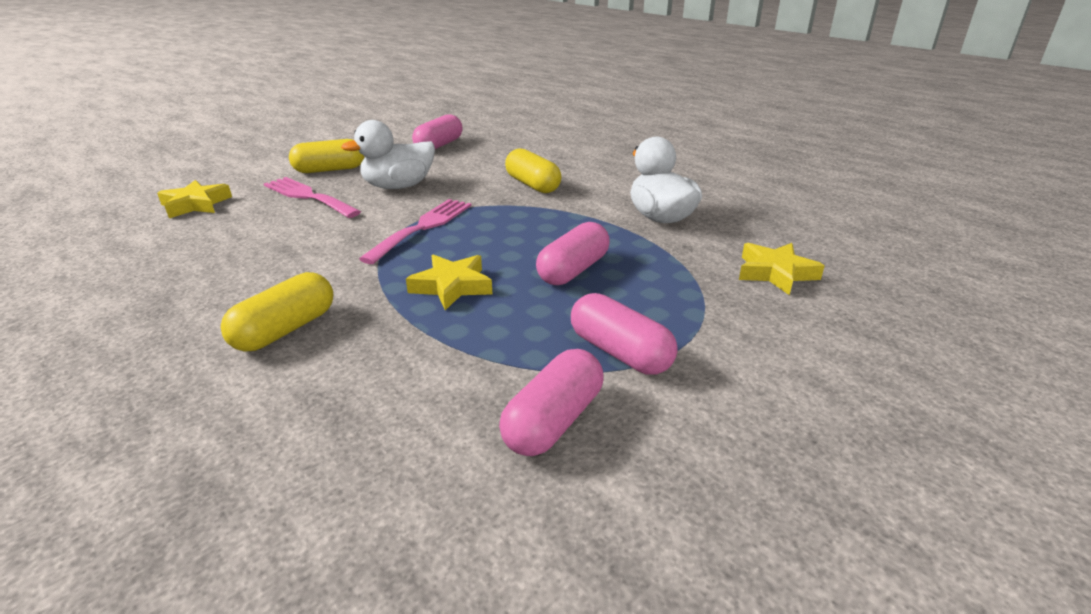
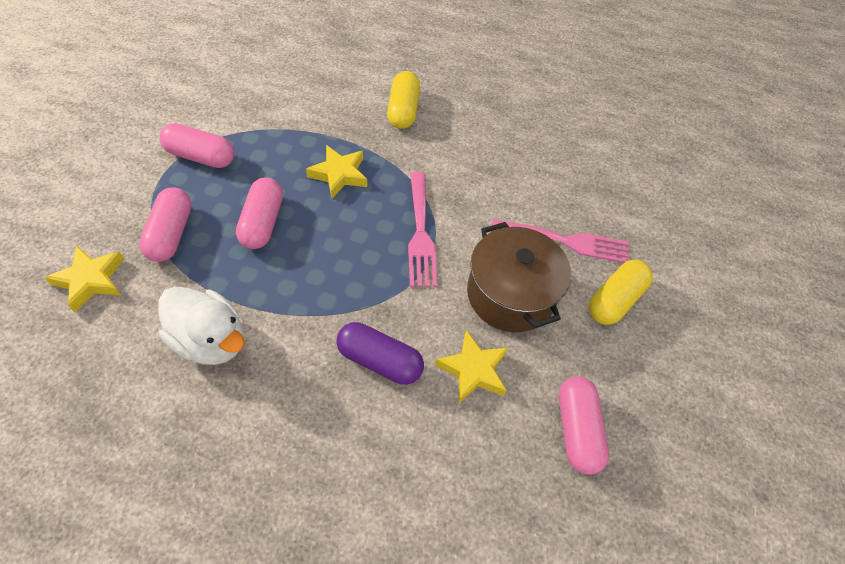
camera: 145 degrees right, 25 degrees up
yellow star [157,180,232,218] -> yellow star moved to [435,330,508,403]
white duck [341,120,435,189] -> brown pot [467,222,571,332]
pink capsule [499,349,604,456] -> pink capsule moved to [139,188,191,262]
yellow capsule [505,148,562,193] -> purple capsule [336,322,424,385]

